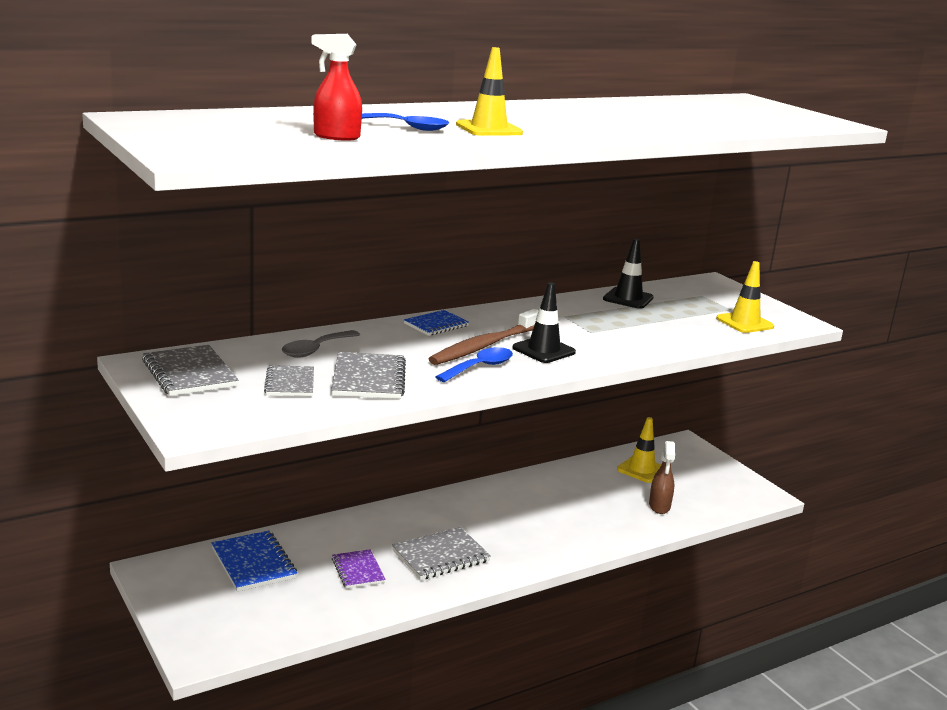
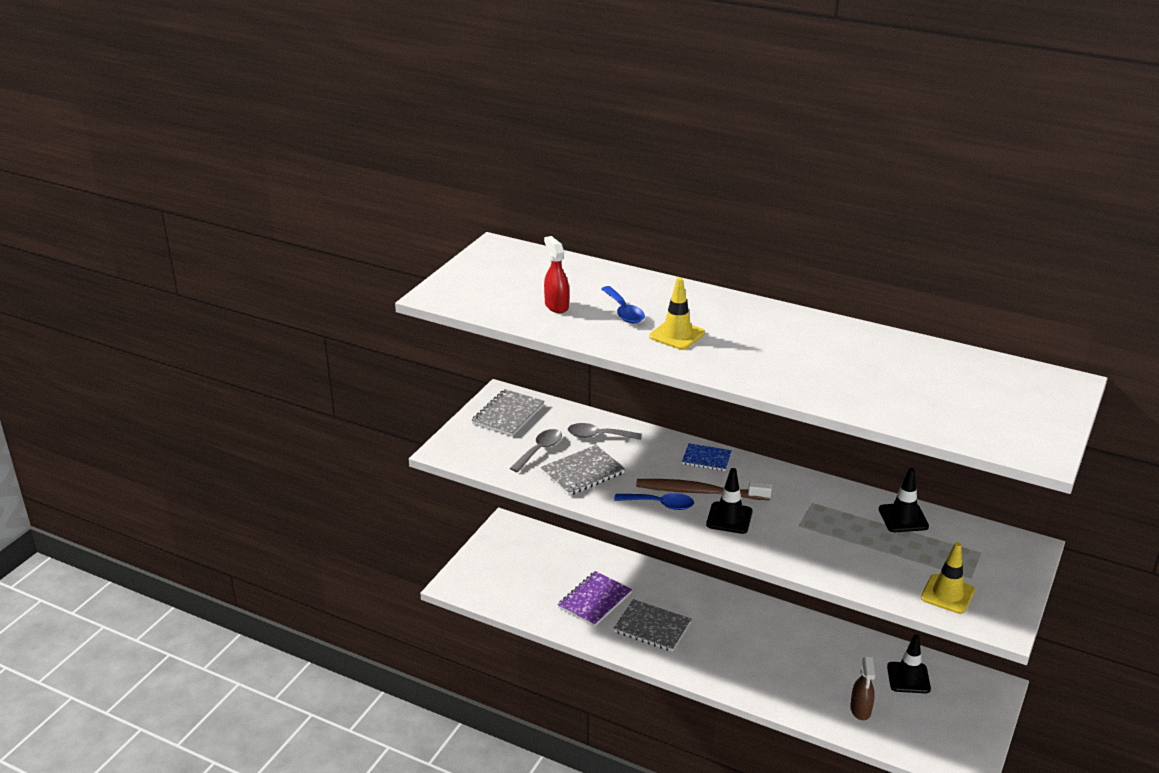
camera: 60 degrees right, 10 degrees up
blue notebook [211,530,297,592] -> none
grey notebook [264,365,314,396] -> grey spoon [510,429,562,472]
purple notebook [332,549,386,588] -> purple notebook [558,571,632,627], size x1.52
yellow traffic cone [617,417,661,483] -> black traffic cone [887,634,931,693]
brown spray bottle [649,441,675,514] -> brown spray bottle turned 60 degrees counterclockwise [850,657,875,720]

